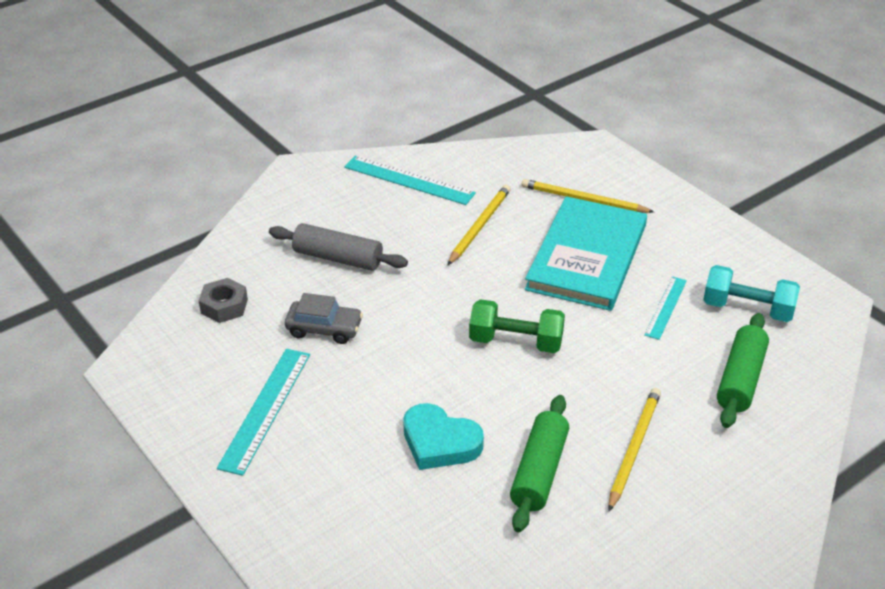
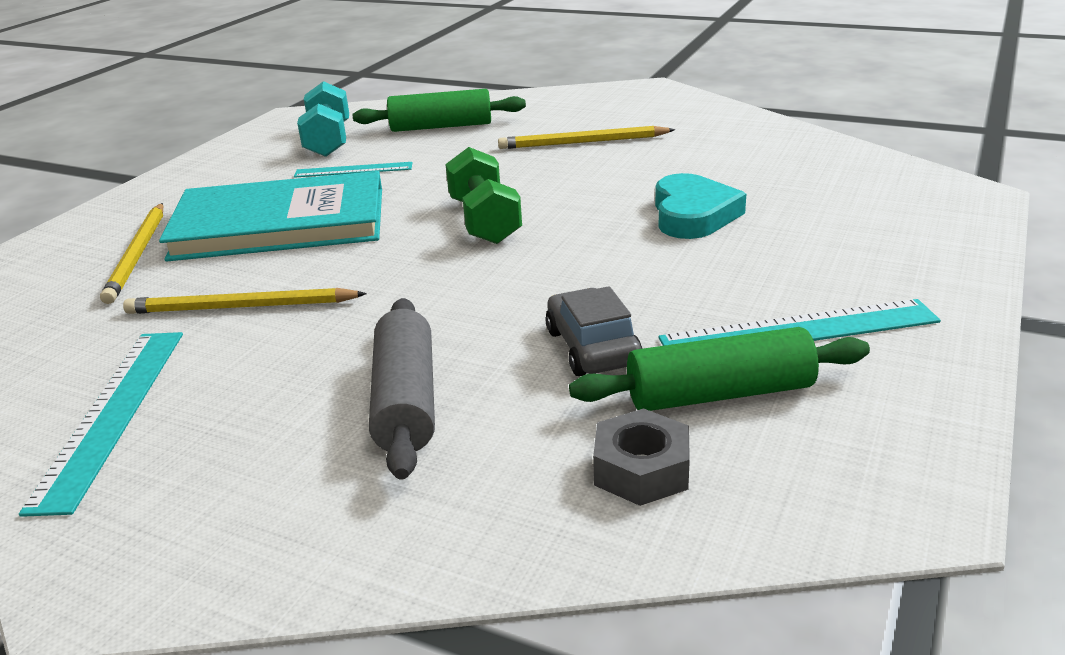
camera: 115 degrees left, 10 degrees down
green rolling pin [510,395,569,532] -> green rolling pin moved to [569,327,870,411]

